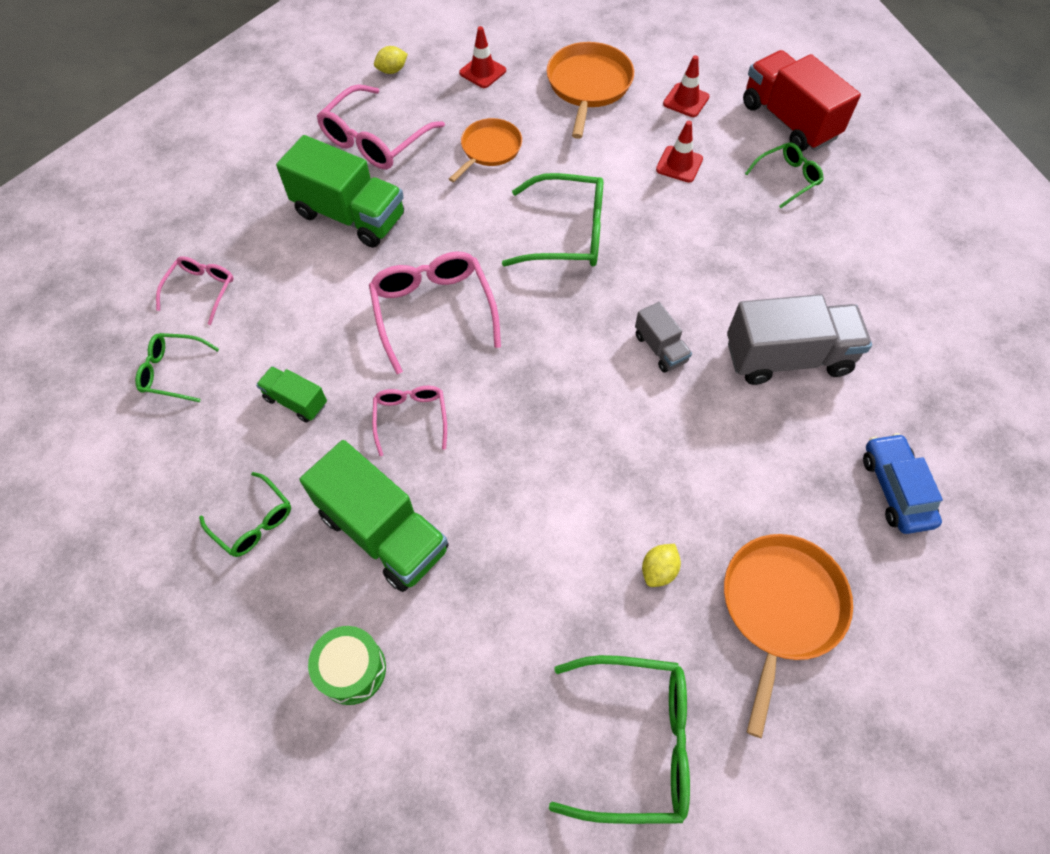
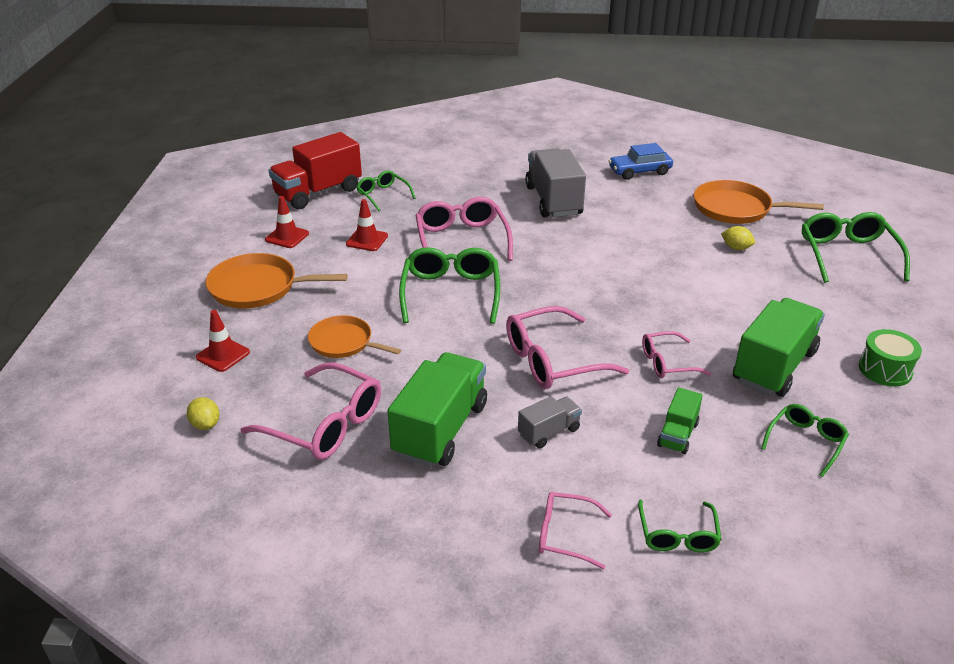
camera: 95 degrees left, 25 degrees down
grey truck [635,302,692,373] -> grey truck moved to [518,396,582,448]
none -> pink glasses [415,197,513,261]

